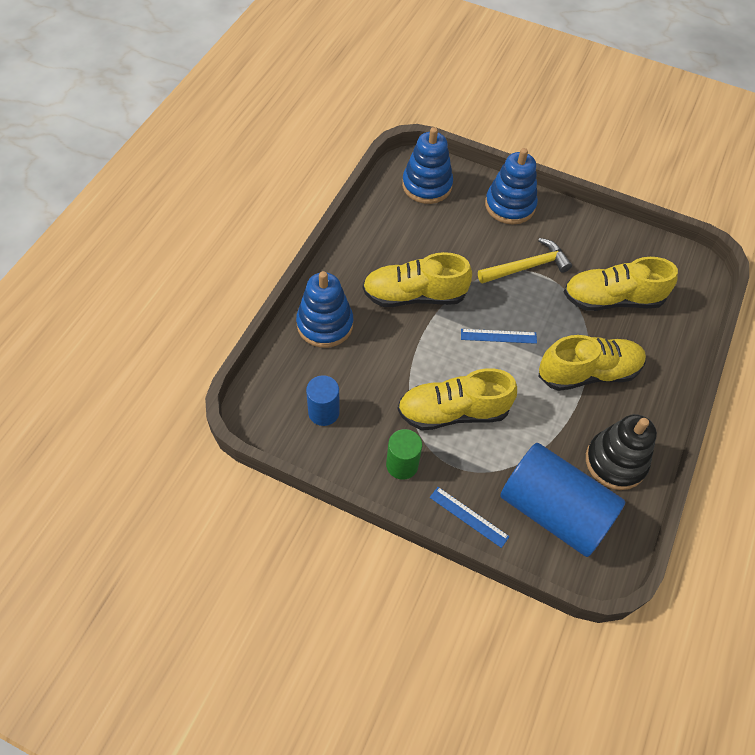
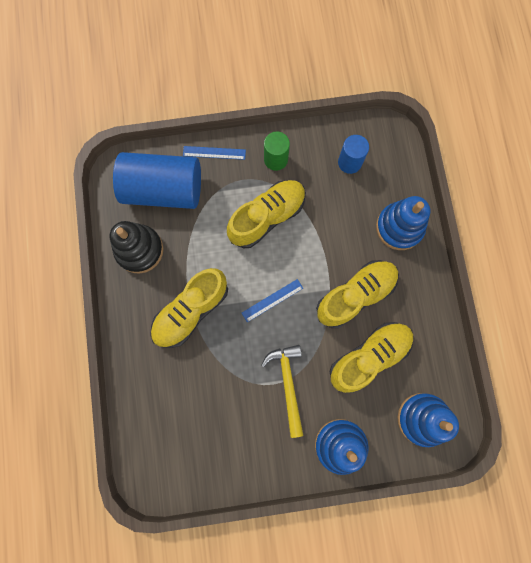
camera: 150 degrees right, 20 degrees up
yellow hammer [478,238,572,284] -> yellow hammer turned 135 degrees clockwise [261,345,304,438]
yellow shoe [564,257,678,311] -> yellow shoe moved to [329,322,414,393]

